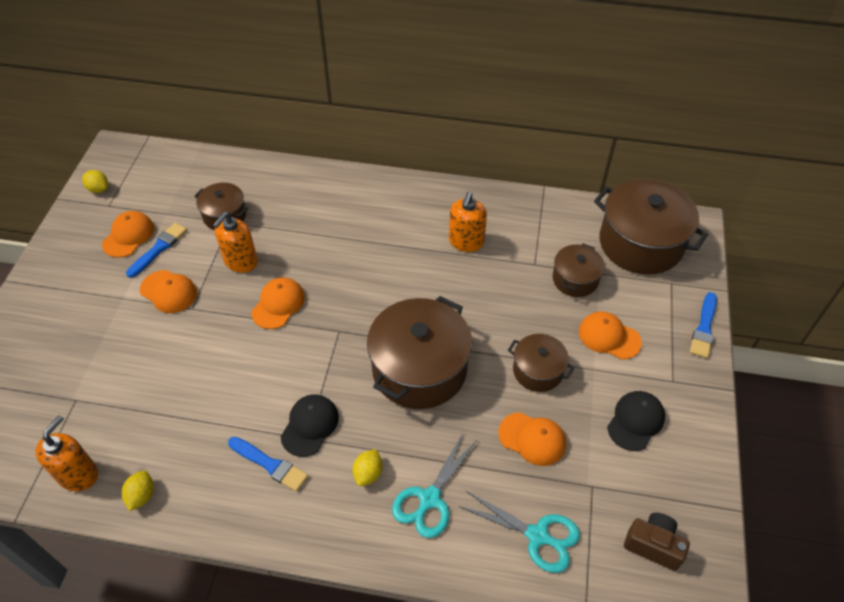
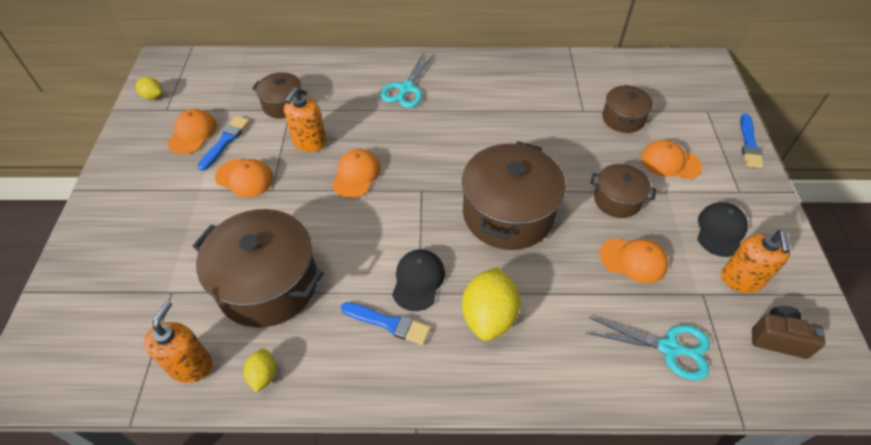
camera: 10 degrees left, 0 degrees up
yellow lemon [353,449,383,486] -> yellow lemon [462,267,520,341], size x1.94
turquoise scissors [392,433,478,538] -> turquoise scissors moved to [380,52,435,108]
orange soap dispenser [449,192,487,252] -> orange soap dispenser moved to [721,230,790,293]
brown pot [594,179,708,275] -> brown pot moved to [193,209,324,328]

